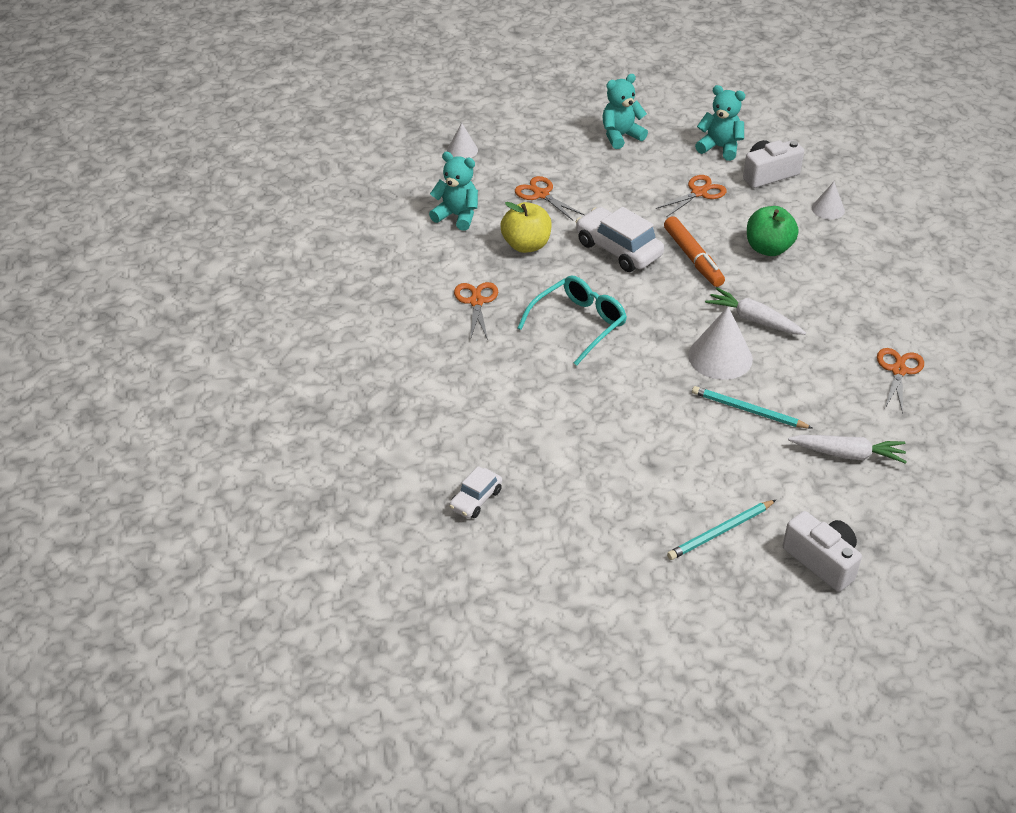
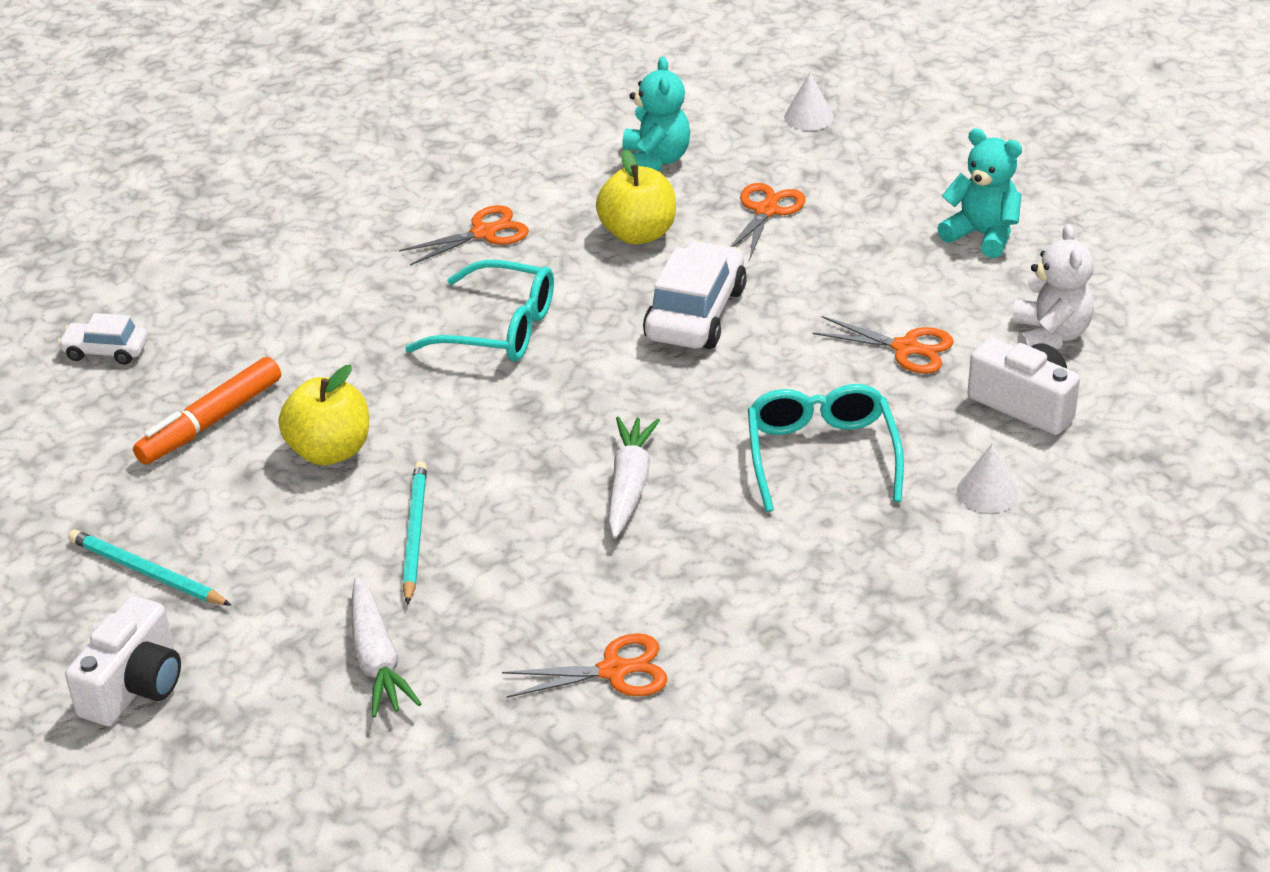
camera: 65 degrees right, 5 degrees down
orange marker [664,216,725,287] -> orange marker moved to [133,357,281,464]
white cone [688,307,753,380] -> none
turquoise teddy bear [695,85,745,161] -> white teddy bear [1012,224,1094,349]
green apple [747,206,799,256] -> turquoise glasses [748,384,904,512]
none -> yellow apple [278,365,369,465]

